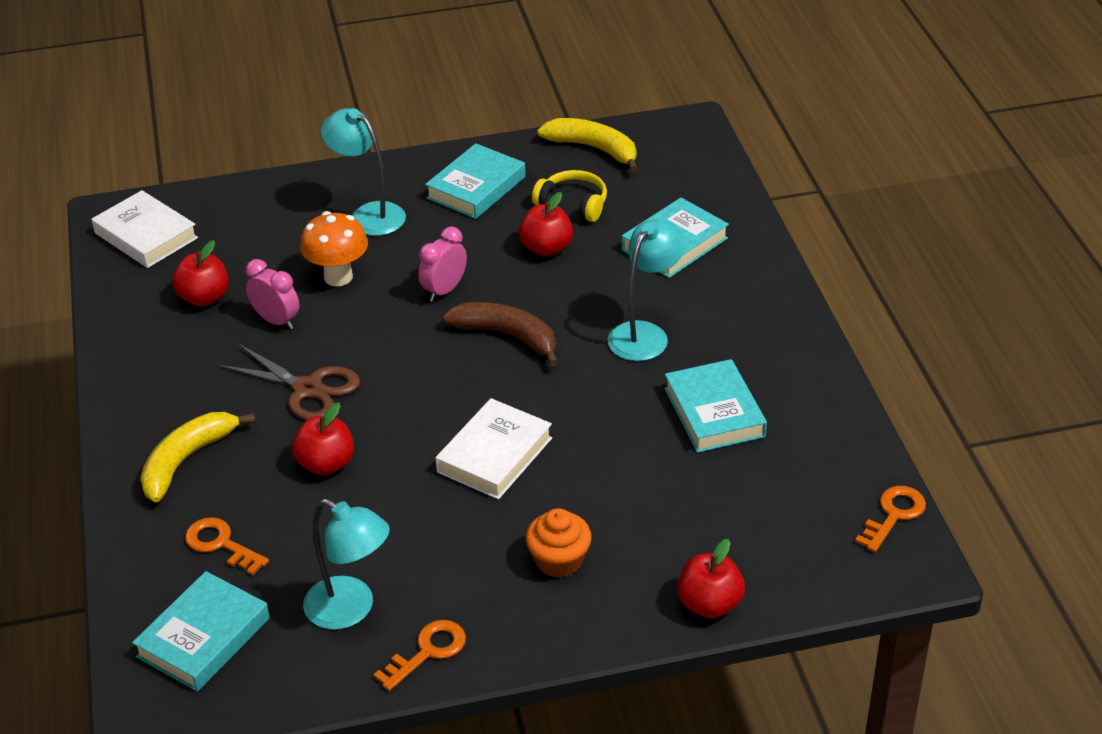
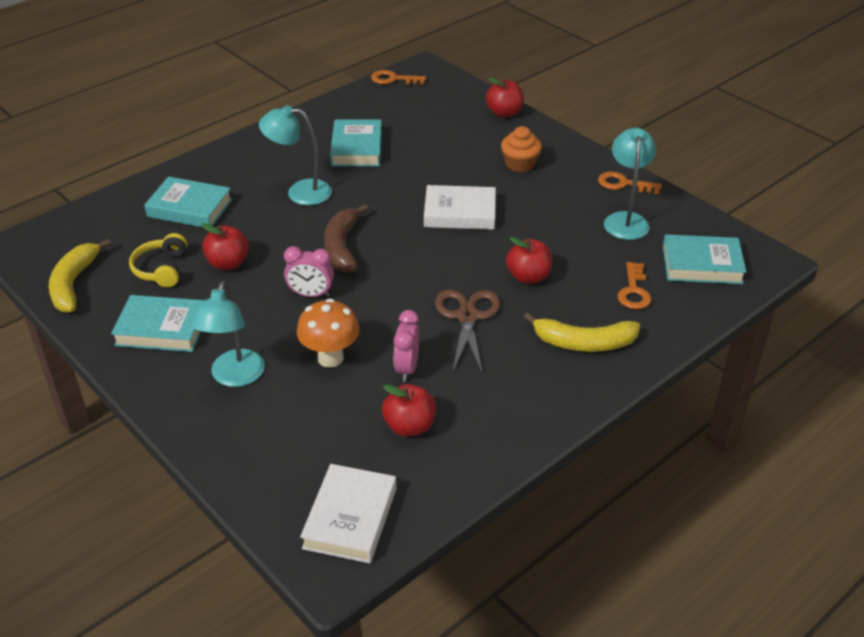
camera: 120 degrees left, 0 degrees up
turquoise book [664,359,767,453] -> turquoise book turned 45 degrees counterclockwise [330,120,382,166]

